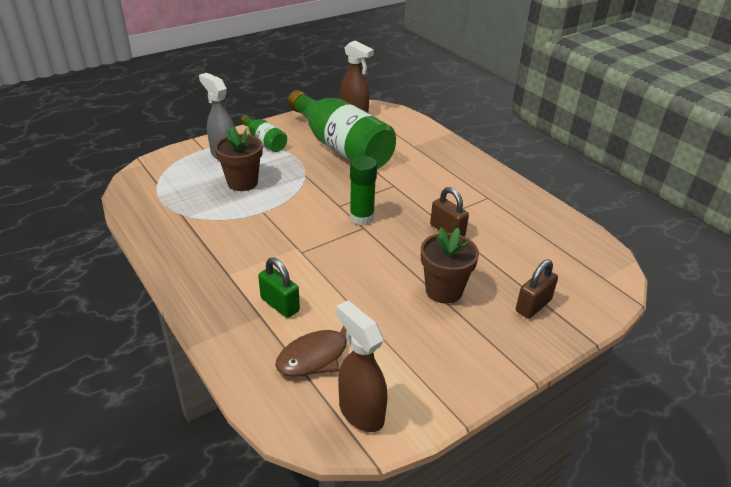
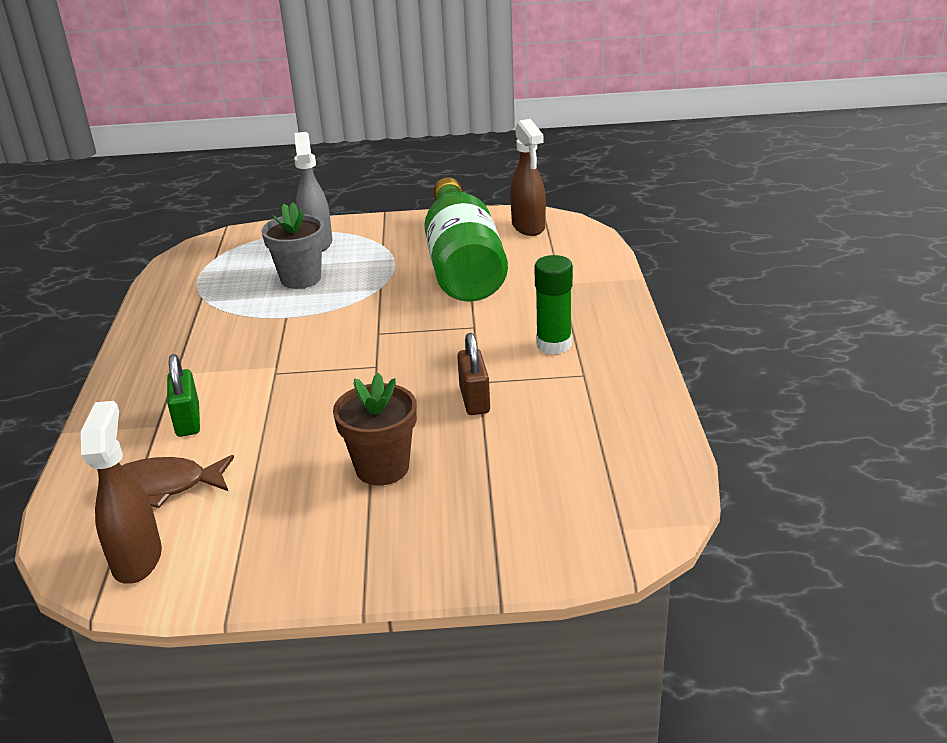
camera: 35 degrees right, 5 degrees down
brown flower pot [215,127,262,191] -> grey flower pot [261,202,325,289]
green bottle [241,115,287,152] -> none
green glue stick [350,156,377,225] -> green glue stick moved to [534,255,573,355]
brown padlock [516,259,558,318] -> none

